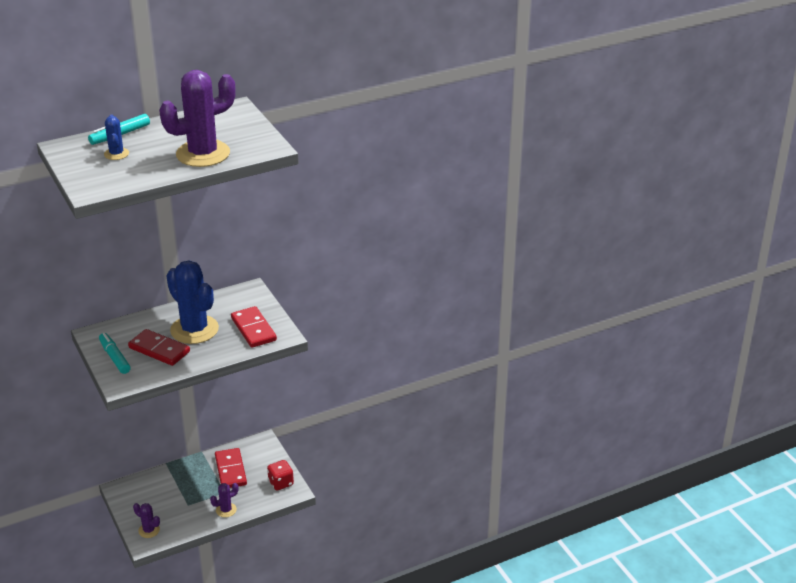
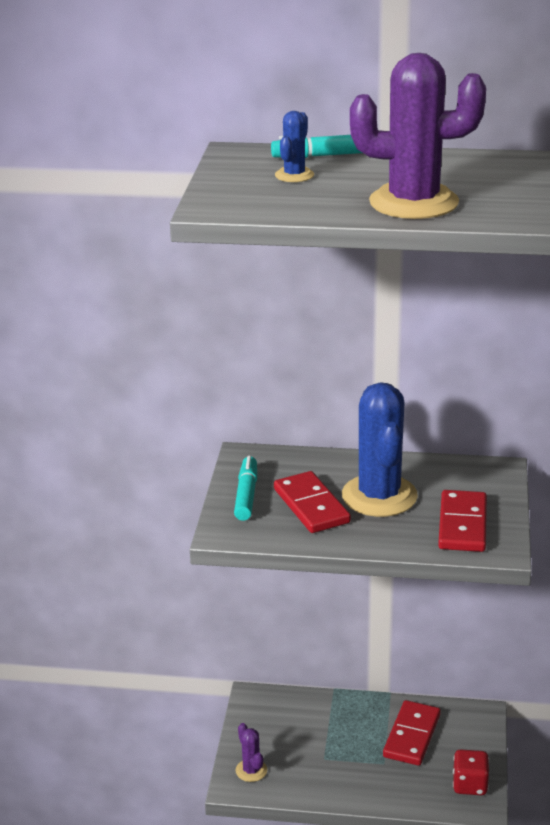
camera: 35 degrees right, 5 degrees down
purple cactus [210,483,239,517] -> none

